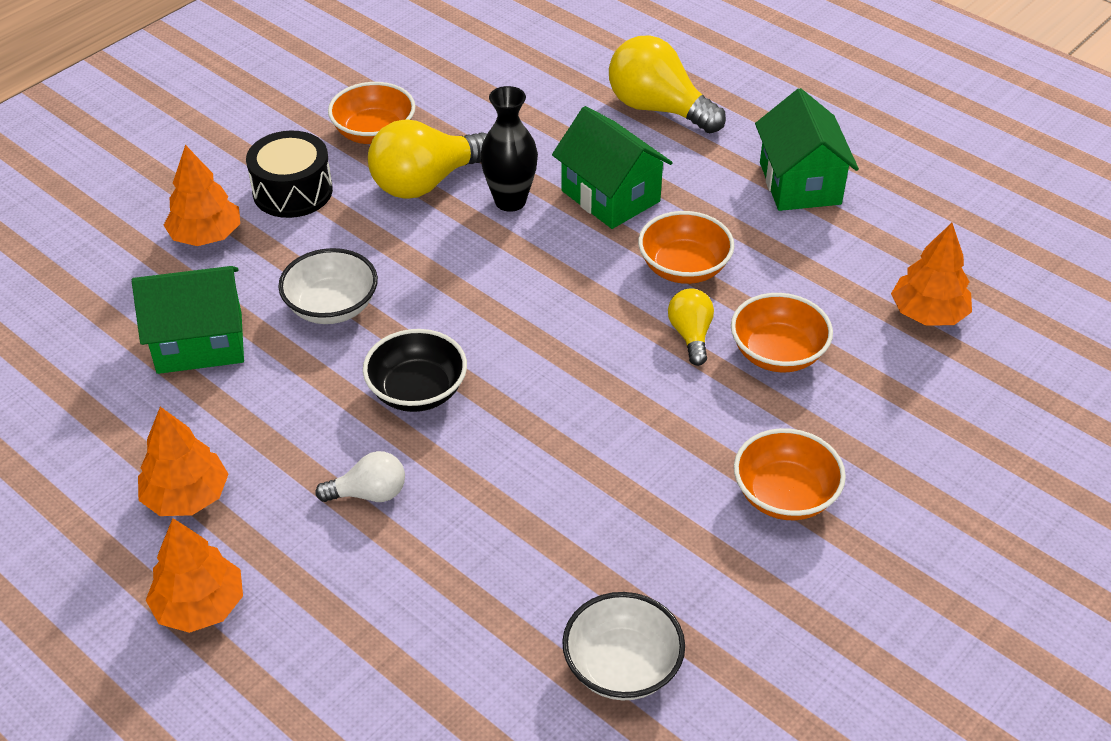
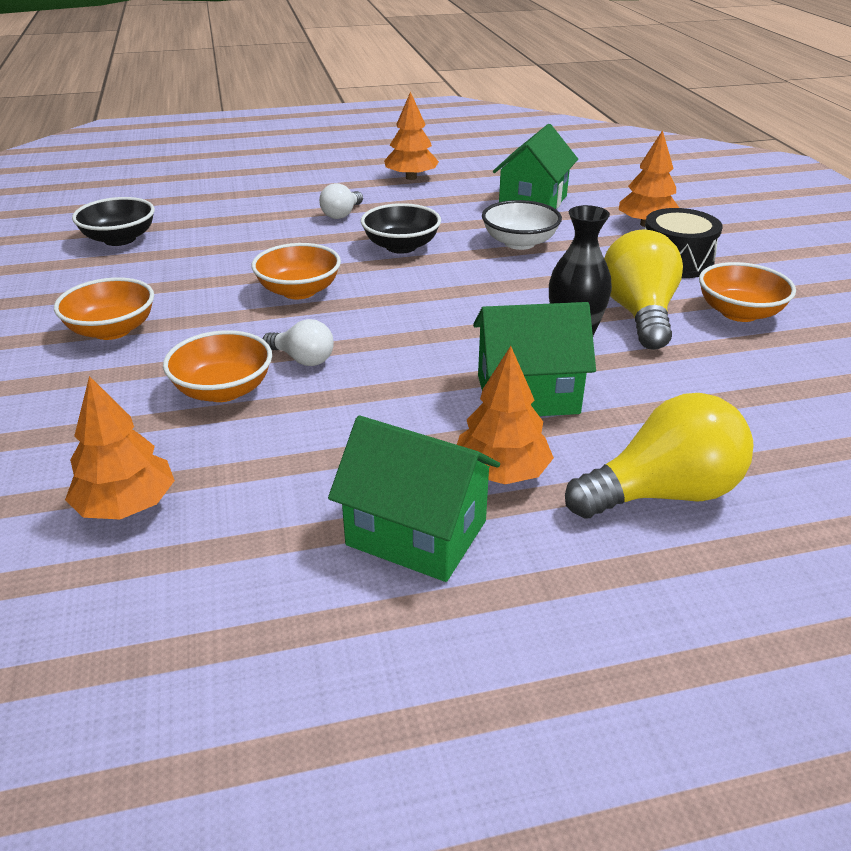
camera: 125 degrees right, 10 degrees down
orange tree [146,518,243,633] -> orange tree moved to [457,346,554,484]
white bowl [562,592,685,700] -> black bowl [72,197,155,246]
orange bowl [638,211,734,284] -> orange bowl moved to [251,243,341,299]
yellow light bulb [668,288,714,366] -> white light bulb [263,319,334,366]

